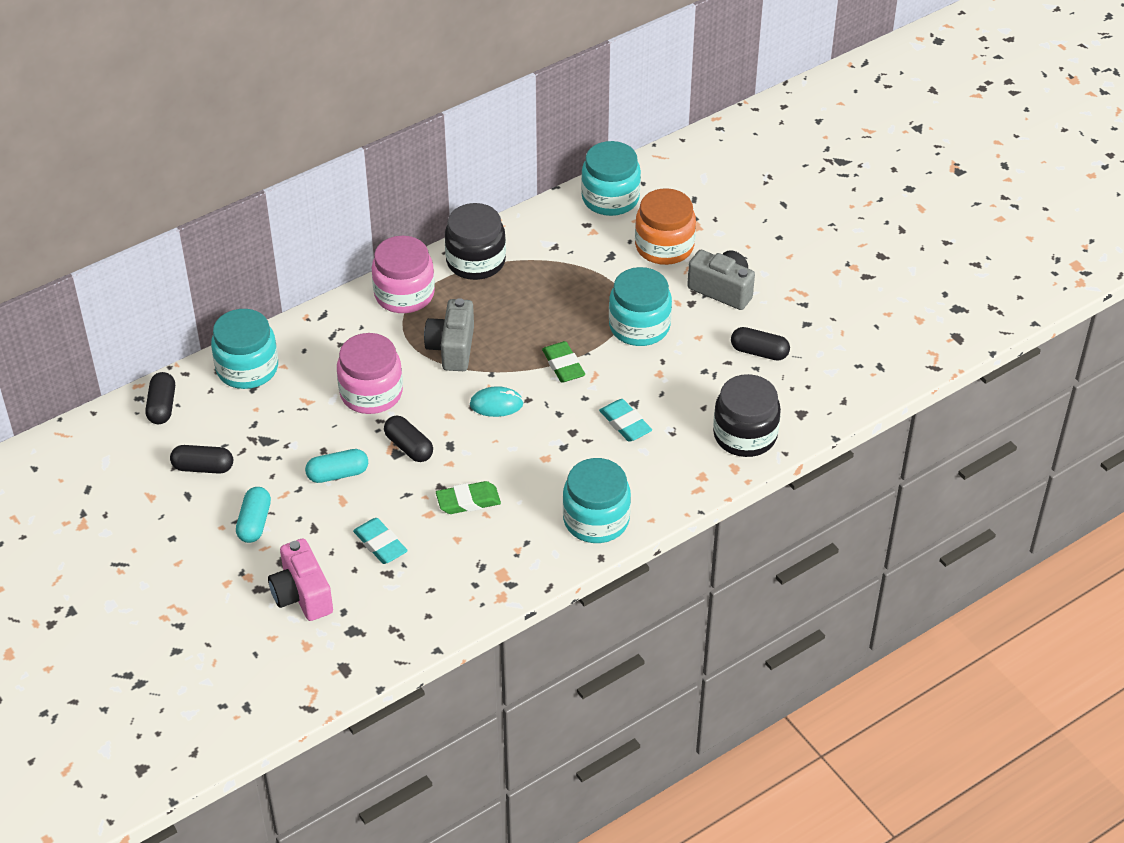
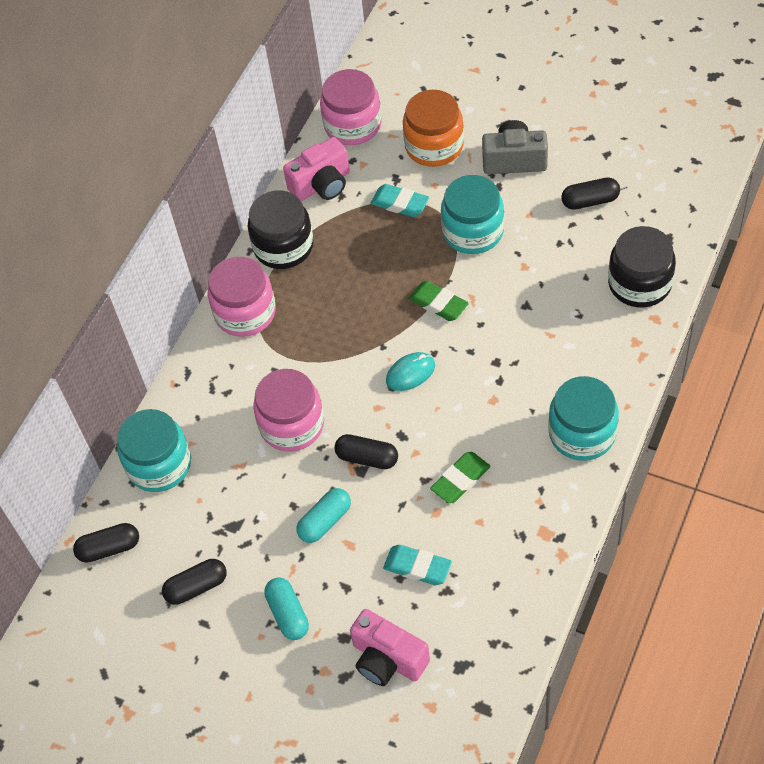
camera: 25 degrees left, 10 degrees up
black capsule [145,372,175,424] -> black capsule turned 75 degrees counterclockwise [73,523,139,563]
grey camera [424,298,474,371] -> none
turquoise jar [581,141,641,216] -> pink jar [320,69,381,145]
turquoise eraser [599,399,652,442] -> turquoise eraser moved to [371,184,429,217]
none -> pink camera [283,137,350,201]

